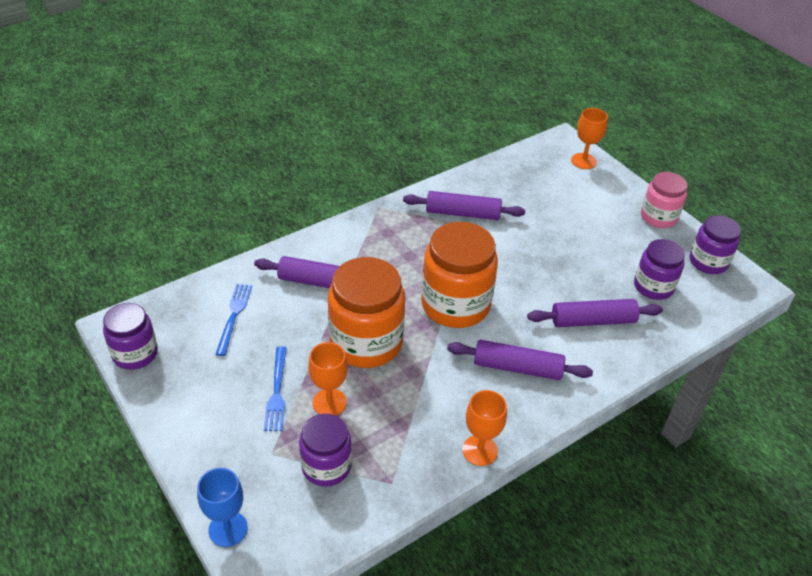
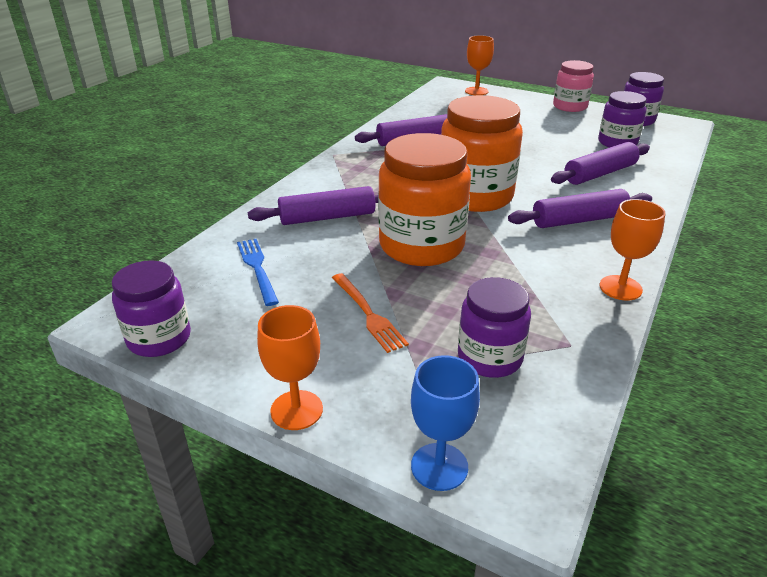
camera: 25 degrees left, 10 degrees down
blue fork [264,346,287,431] -> orange fork [332,273,409,353]
orange goblet [308,342,348,416] -> orange goblet moved to [257,305,323,430]

